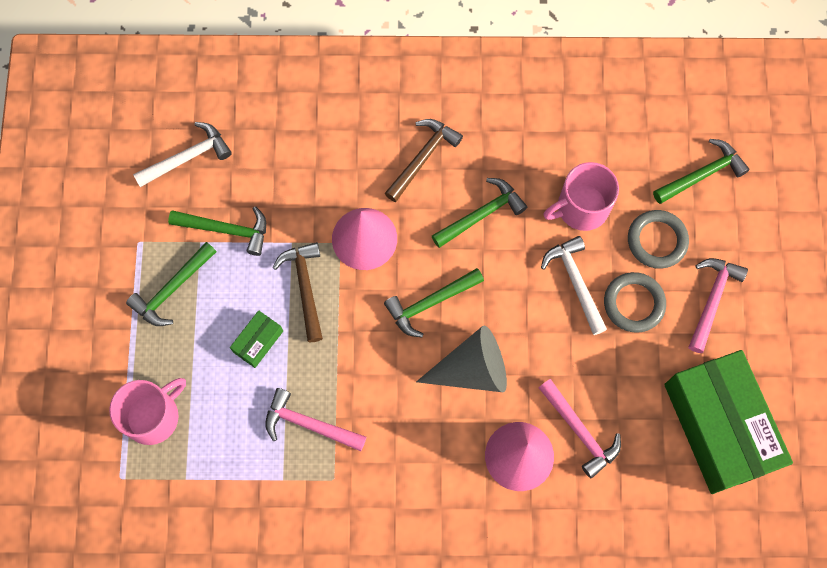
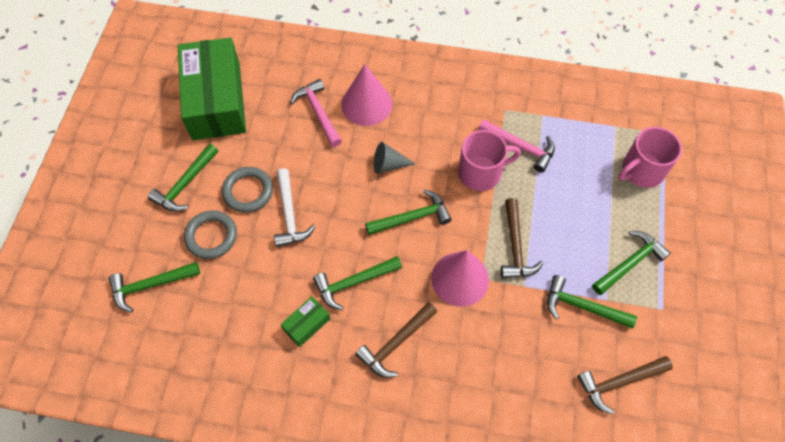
camera: 170 degrees left, 10 degrees down
white hammer [133,122,232,187] -> brown hammer [577,356,673,414]
green box [230,310,283,368] -> green box moved to [281,296,330,347]
grey cone [416,325,507,392] -> grey cone [374,142,415,174], size x0.59
pink mug [543,162,619,231] -> pink mug moved to [458,130,521,191]
pink hammer [689,258,748,353] -> green hammer [148,144,218,212]

